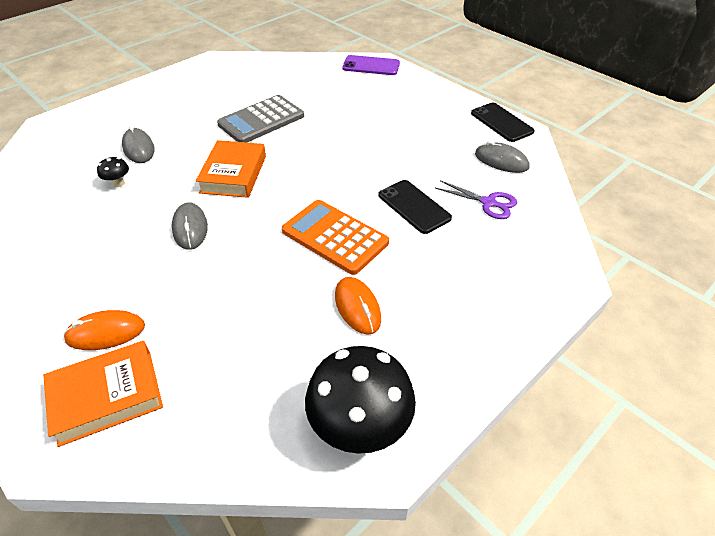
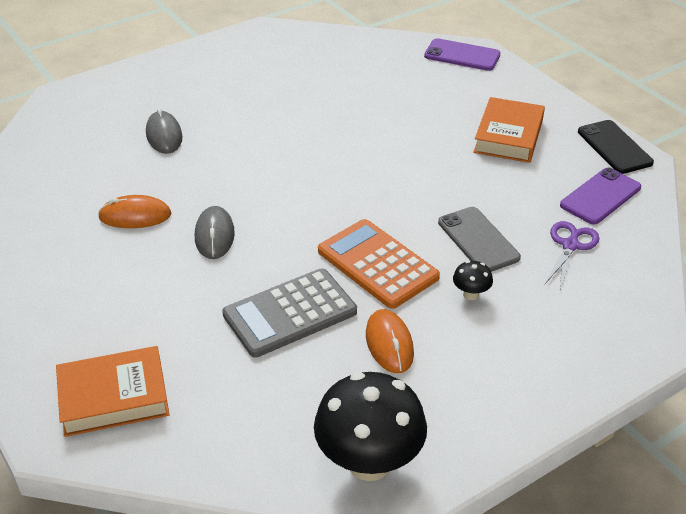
camera: 10 degrees right, 5 degrees down
orange mouse [63,310,145,350] -> orange mouse moved to [98,195,172,228]
black mushroom [97,157,129,187] -> black mushroom moved to [453,261,493,300]
orange book [196,140,266,198] -> orange book moved to [473,97,545,163]
grey calculator [217,95,304,143] -> grey calculator moved to [222,268,357,358]
black phone [379,180,452,234] -> grey phone [438,207,521,272]
purple scissors [435,180,517,219] -> purple scissors turned 105 degrees counterclockwise [545,221,599,289]
grey mouse [475,141,530,173] -> purple phone [560,167,641,225]

